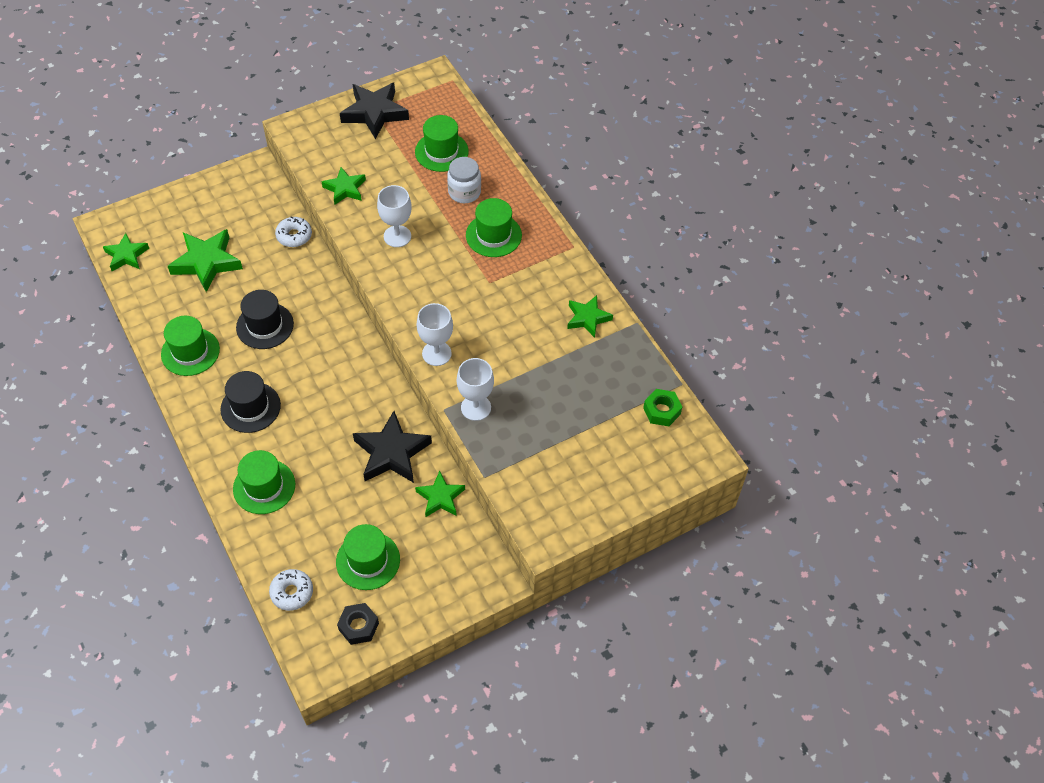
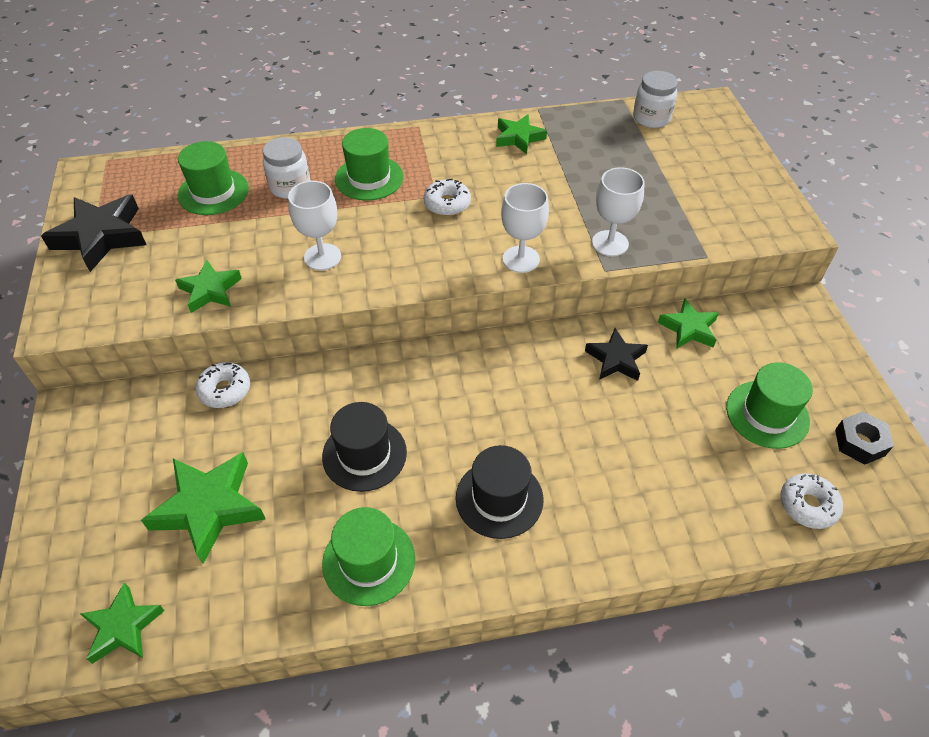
camera: 70 degrees left, 5 degrees down
green hat [233,450,295,514] -> none
black star [353,411,432,483] -> black star [585,328,648,381], size x0.62
green nut [643,389,682,426] -> white jar [633,71,678,128]
none -> white donut [423,179,471,216]

